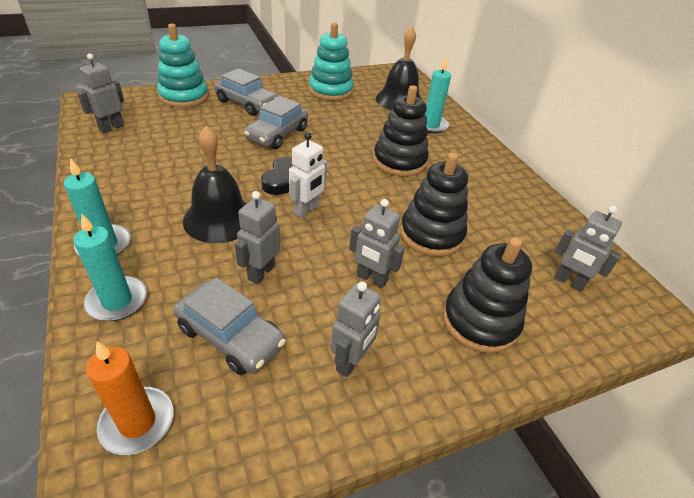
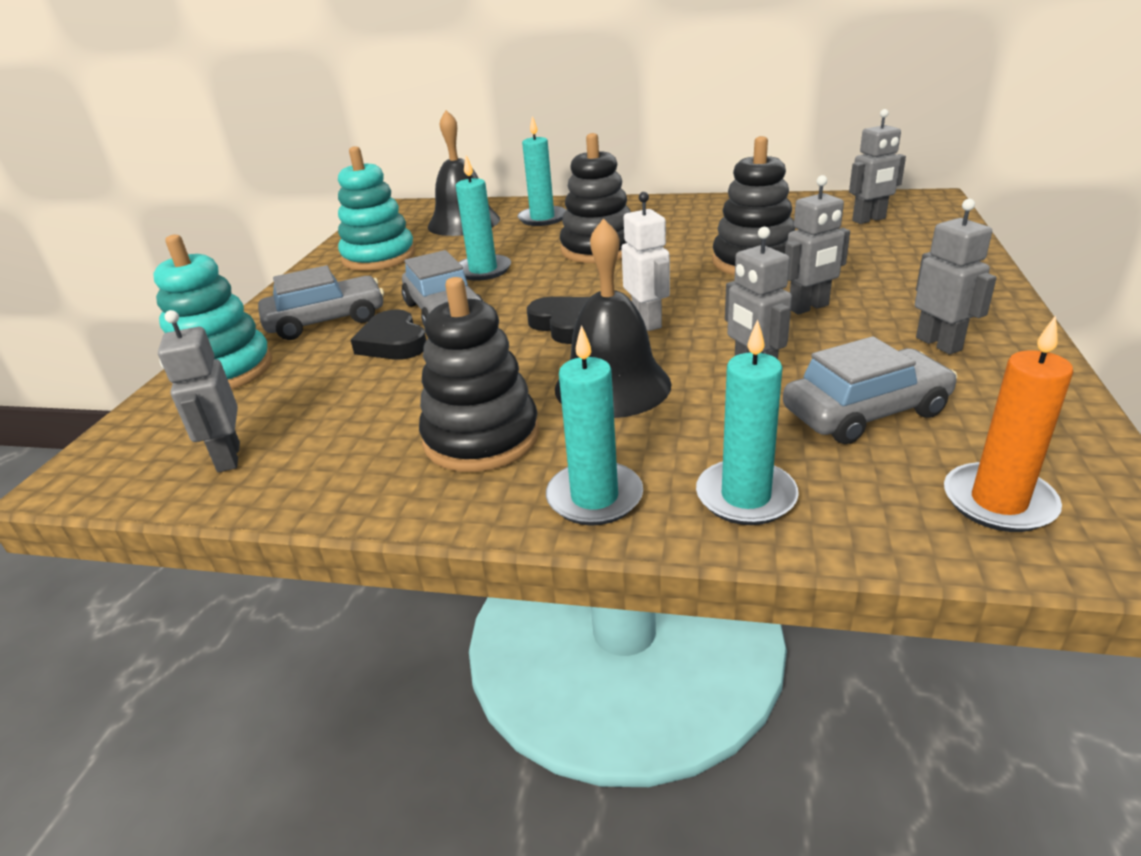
camera: 50 degrees left, 10 degrees down
black stacking toy [443,237,532,354] -> black stacking toy moved to [419,277,540,472]
none -> black heart [351,309,426,360]
none -> turquoise candle [456,155,511,281]

